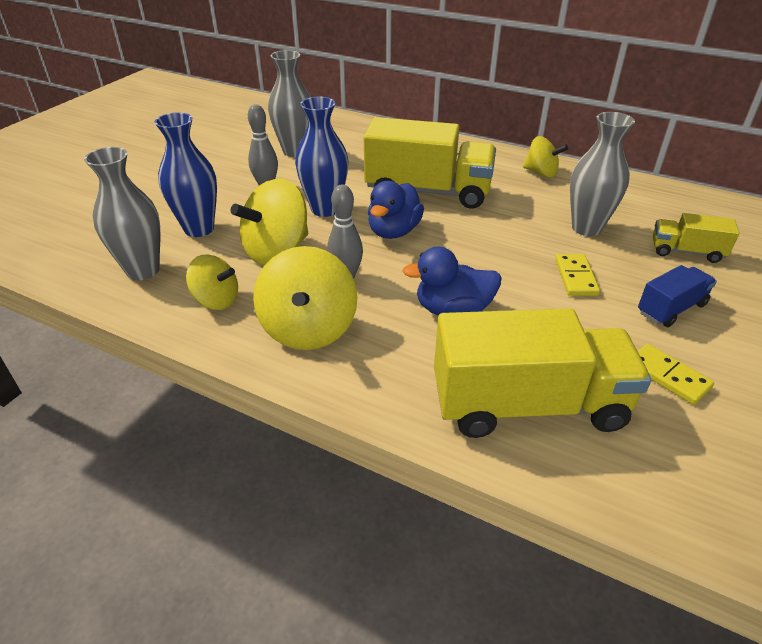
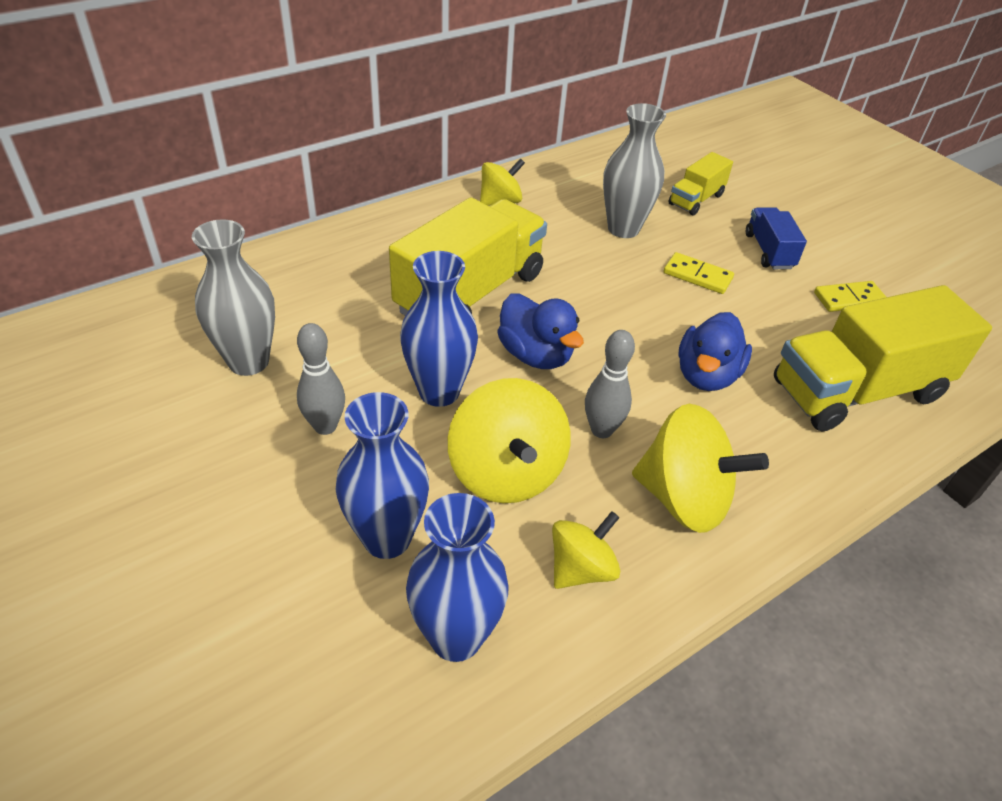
camera: 65 degrees left, 5 degrees up
grey vase [84,147,160,280] -> blue vase [406,493,509,662]
yellow truck [434,308,651,438] -> yellow truck turned 135 degrees counterclockwise [774,285,992,431]

